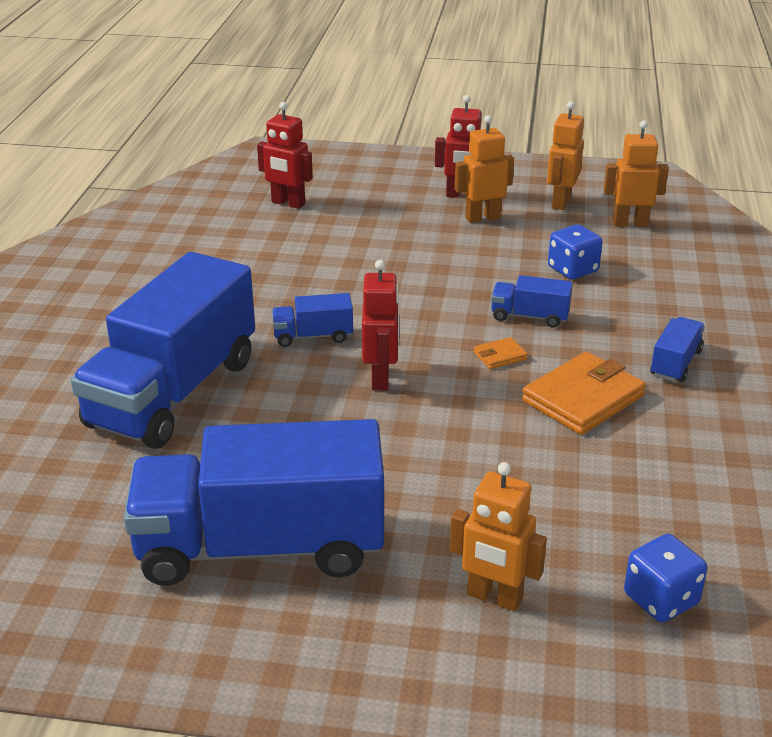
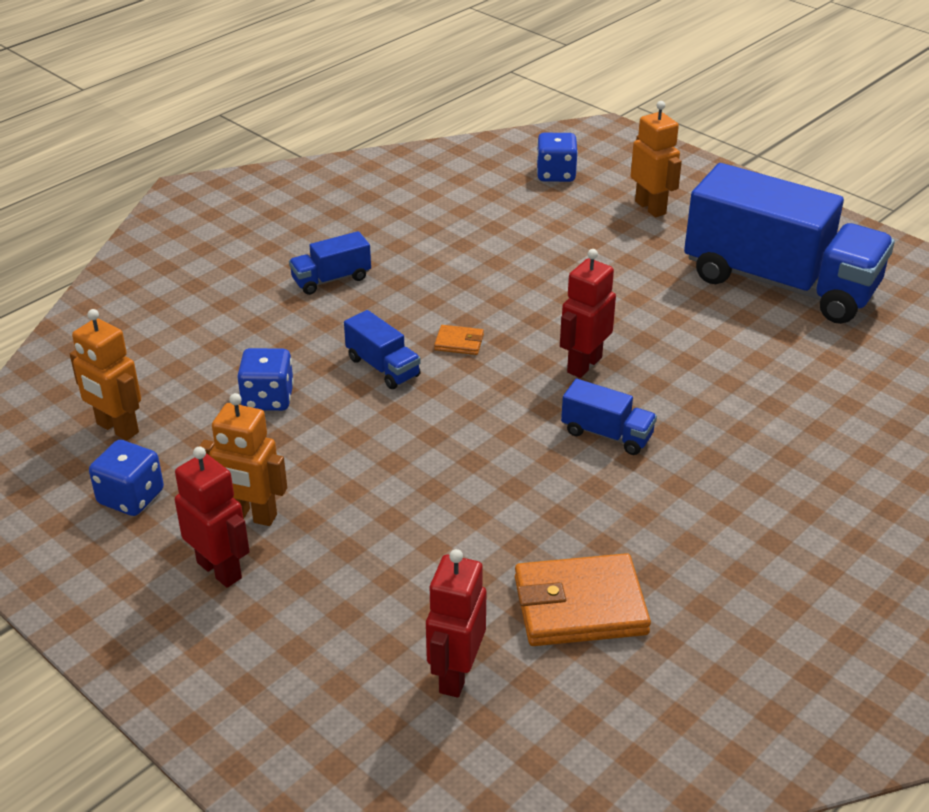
camera: 145 degrees left, 5 degrees up
blue truck [71,252,255,449] -> none
red robot [257,102,313,209] -> red robot turned 135 degrees counterclockwise [426,549,486,698]
orange wallet [522,352,646,435] -> orange wallet moved to [515,553,651,646]
orange robot [547,101,584,210] -> blue dice [89,440,164,516]

